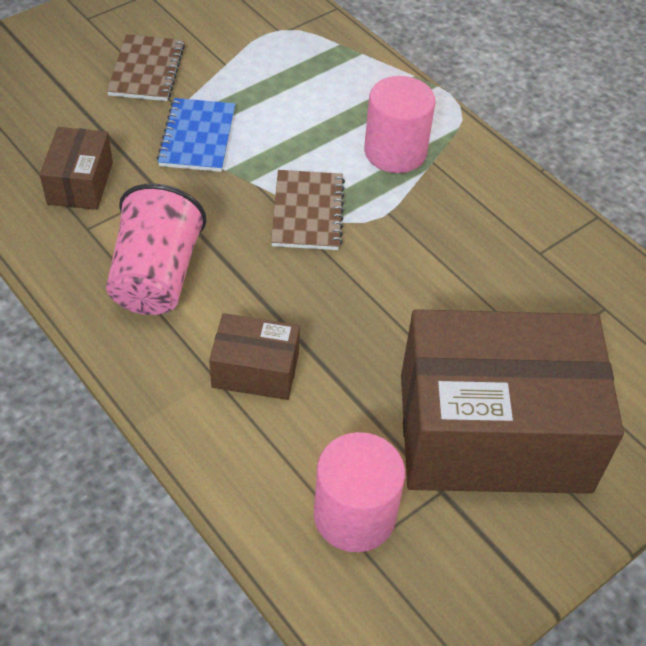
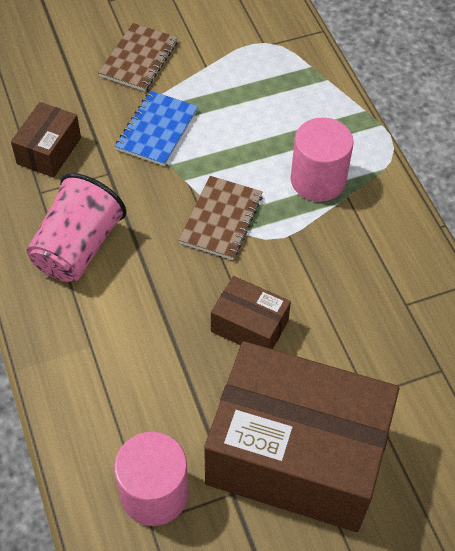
camera: 20 degrees right, 5 degrees up
brown box [209,313,300,400] -> brown box moved to [211,276,291,349]

